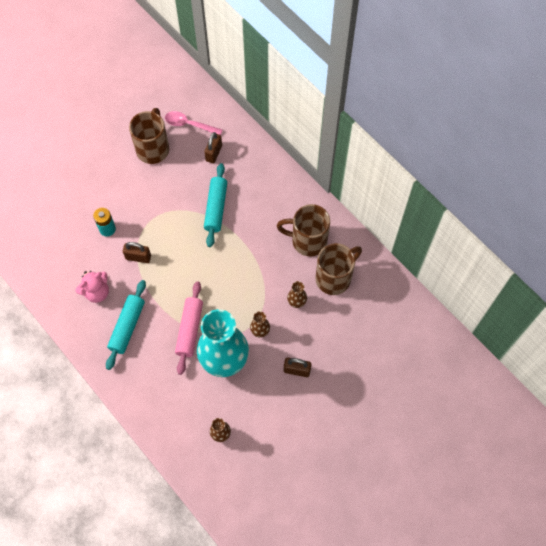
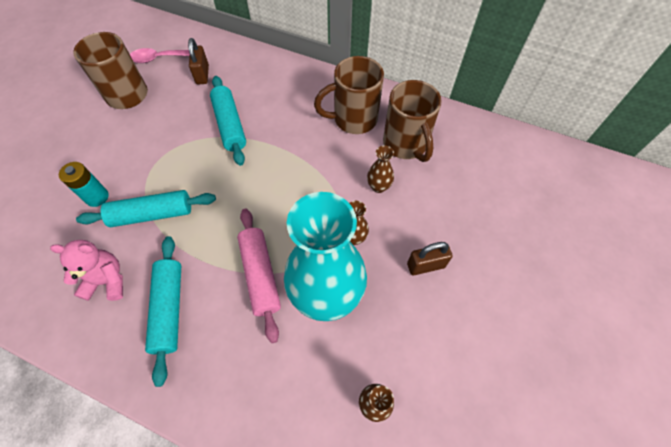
camera: 25 degrees left, 5 degrees down
pink teddy bear [75,271,109,303] -> pink teddy bear turned 120 degrees counterclockwise [50,240,123,301]
brown padlock [123,242,151,263] -> turquoise rolling pin [76,190,216,227]
brown mug [315,243,362,295] -> brown mug turned 135 degrees clockwise [383,80,442,162]

